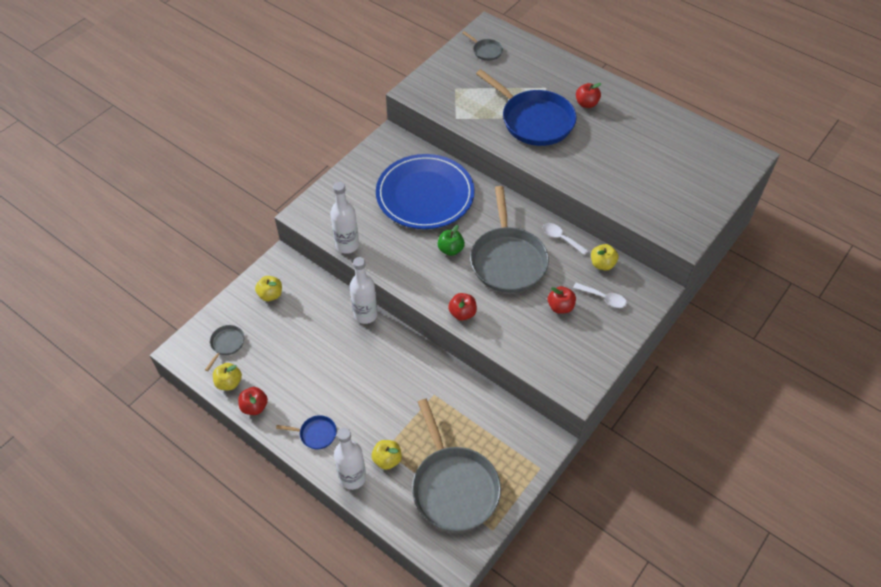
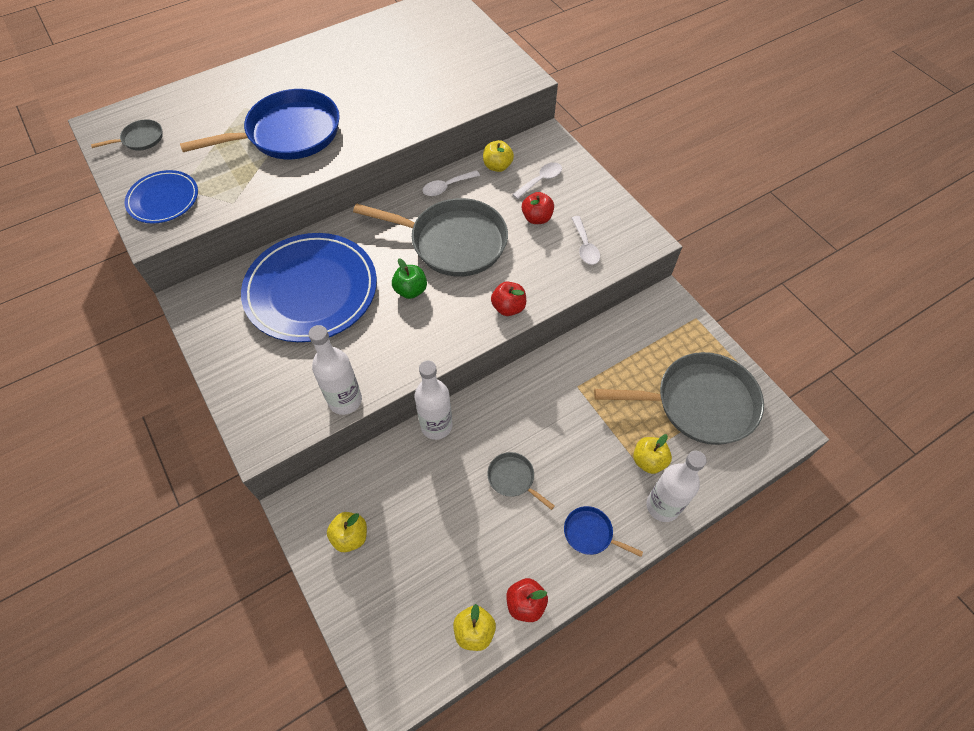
camera: 70 degrees left, 5 degrees up
grey pan [205,325,245,371] -> grey pan moved to [487,452,555,510]
blue pan [276,415,337,449] -> blue pan turned 90 degrees counterclockwise [564,506,643,557]
red apple [576,83,601,108] -> none
none -> blue plate [125,170,198,223]
none -> white spoon [572,216,600,265]

